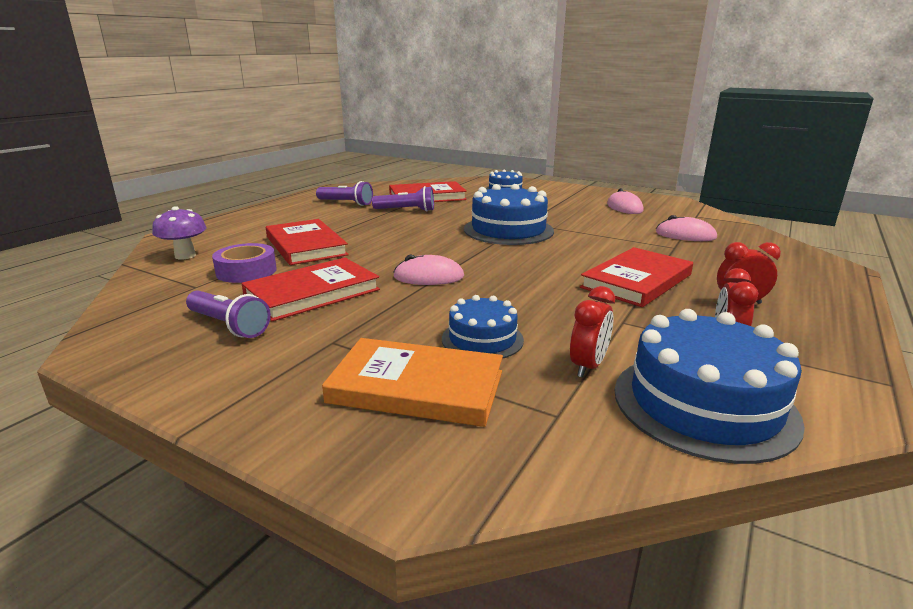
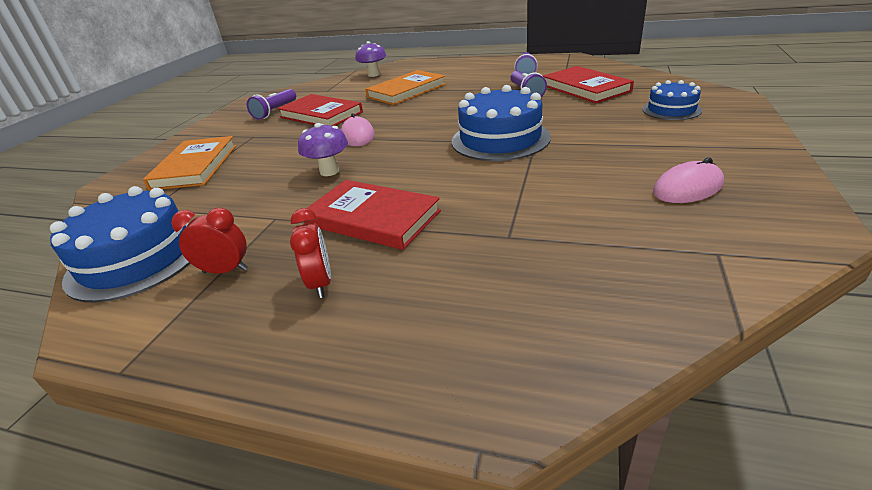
camera: 80 degrees right, 10 degrees up
purple tape [212,243,277,283] -> none
red book [266,219,349,265] -> orange book [366,70,446,105]
blue cake [442,295,524,359] -> none
red clock [570,286,615,378] -> none
pink mouse [656,215,717,241] -> none
none -> purple mushroom [298,123,348,176]

